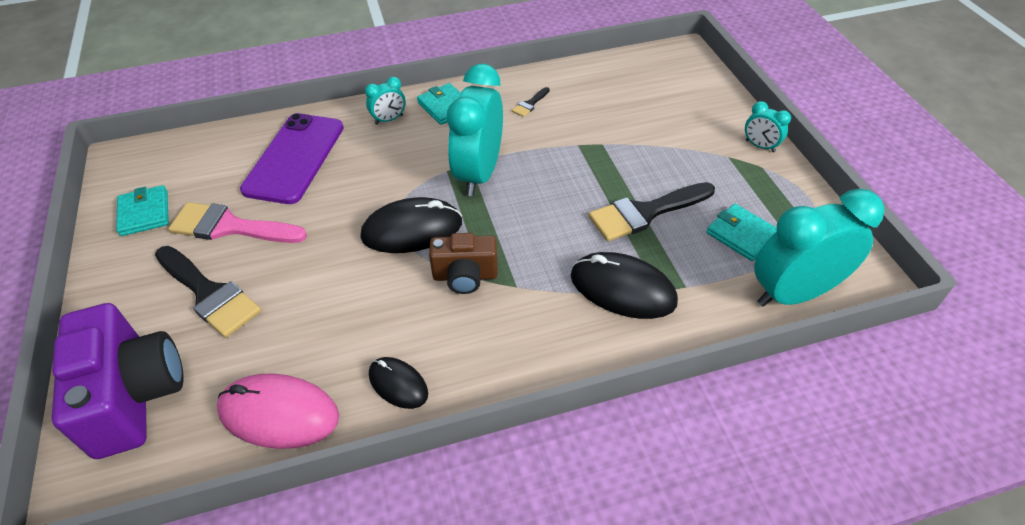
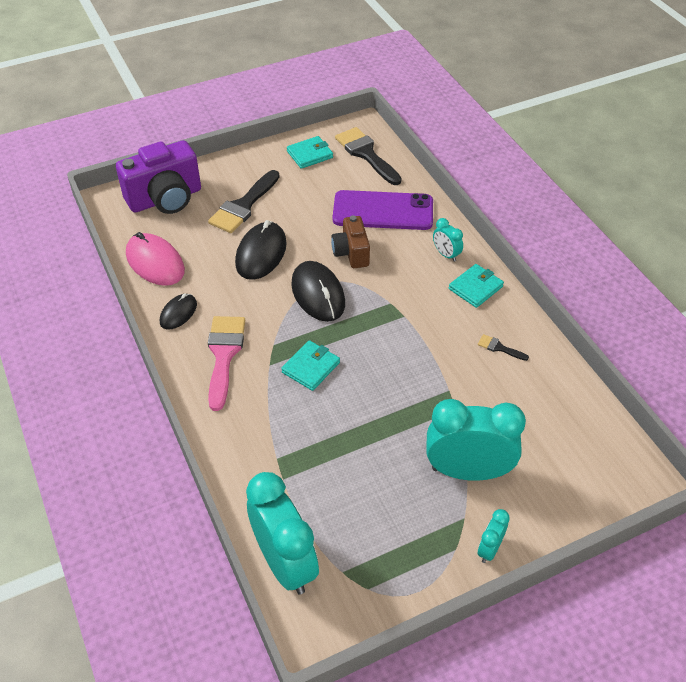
camera: 80 degrees right, 0 degrees up
pink brush [168,202,307,243] -> pink brush moved to [208,316,245,411]
pink mouse [217,373,339,449] -> pink mouse turned 45 degrees counterclockwise [126,232,185,286]
brown camera [429,233,498,294] -> brown camera moved to [331,215,370,268]
turquoise clock [447,64,503,196] -> turquoise clock moved to [426,399,526,481]
black mouse [571,252,678,319] -> black mouse moved to [235,220,287,280]
black brush [589,182,715,241] -> black brush moved to [335,127,402,185]
turquoise wallet [706,204,777,261] -> turquoise wallet moved to [281,340,340,391]

